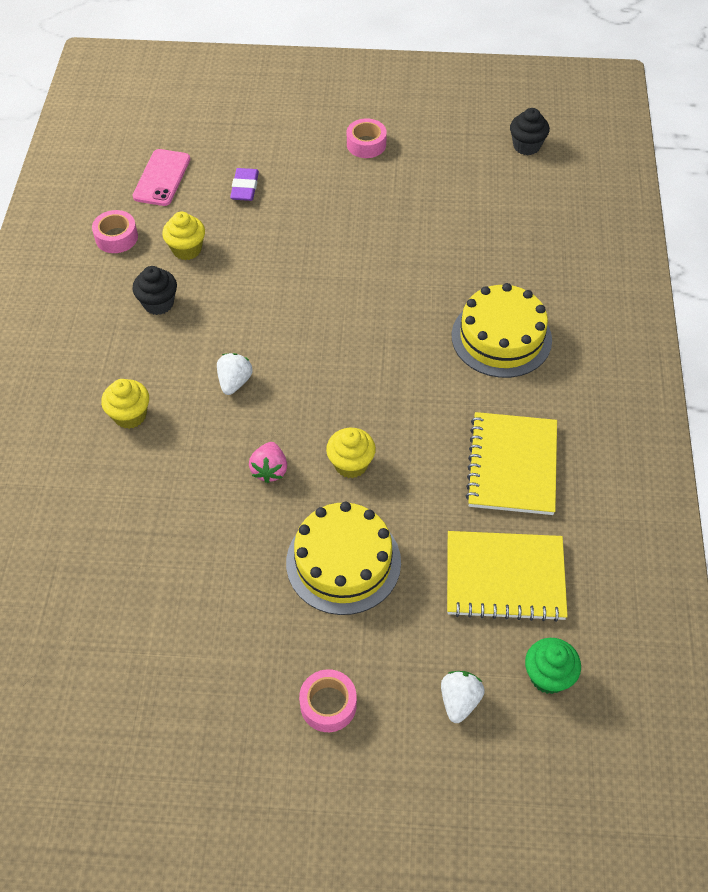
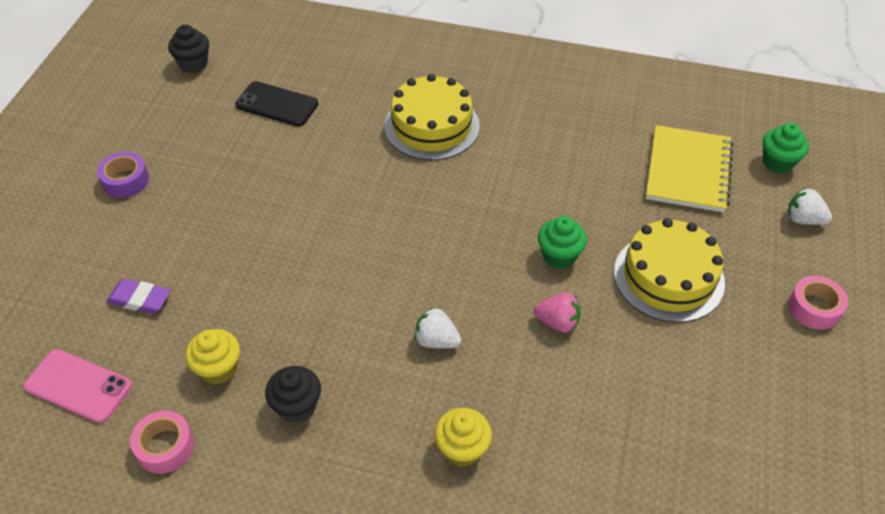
camera: 80 degrees left, 5 degrees down
yellow cupcake [326,428,376,478] -> green cupcake [538,216,587,269]
pink tape [347,118,387,158] -> purple tape [97,152,149,198]
yellow notebook [466,412,557,515] -> none
none -> black phone [235,81,319,126]

